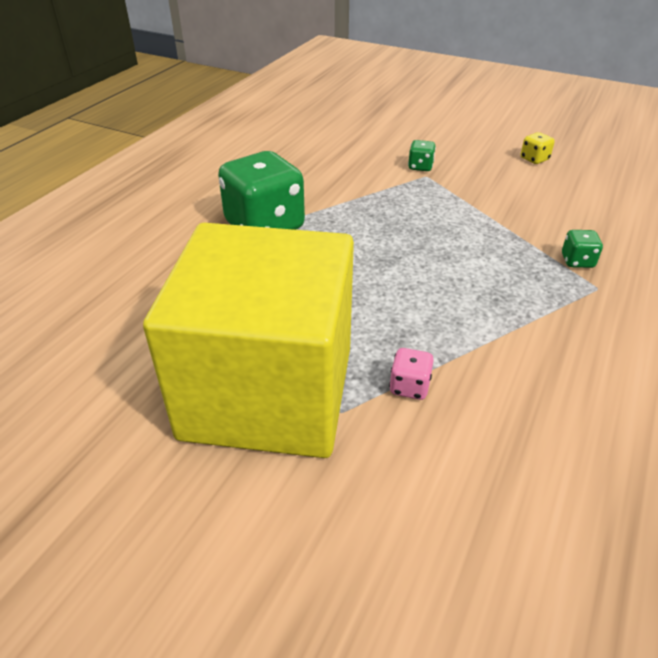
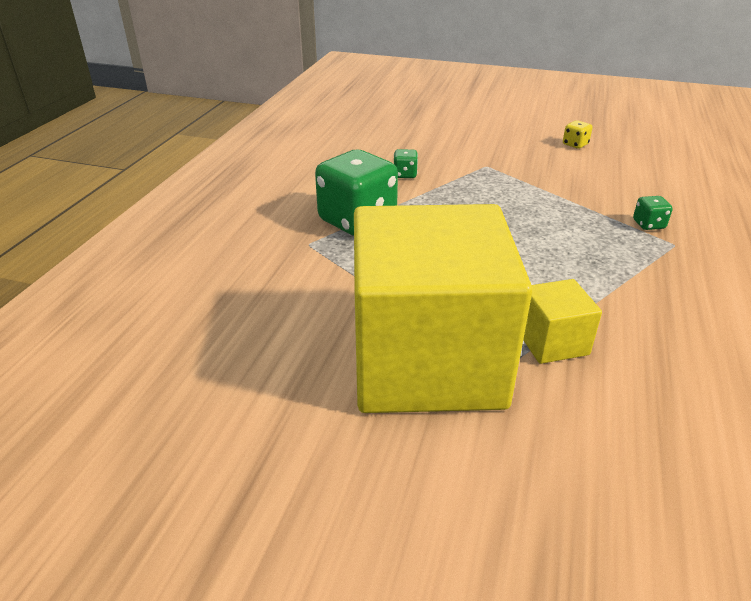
camera: 10 degrees left, 5 degrees down
pink dice [389,348,434,400] -> yellow cube [523,279,602,364]
green dice [408,140,436,171] -> green dice moved to [394,149,418,178]

